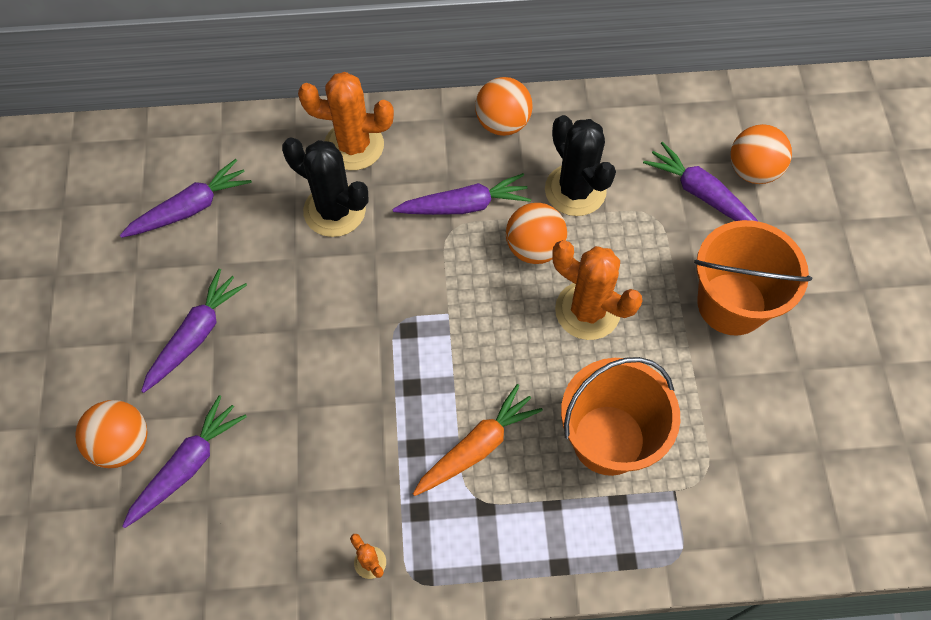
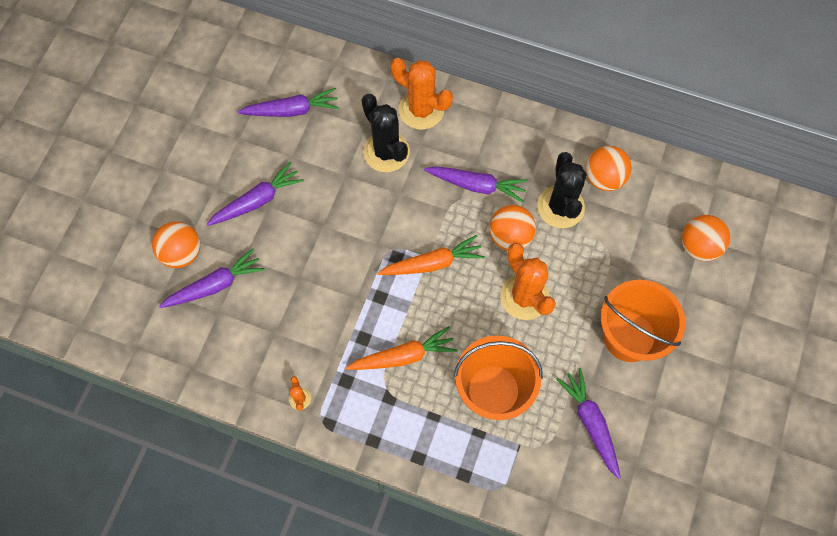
camera: 25 degrees right, 5 degrees up
orange ball [475,77,533,136] -> orange ball moved to [585,146,632,191]
purple carrot [643,142,759,222] -> purple carrot moved to [556,368,621,479]
none -> orange carrot [378,235,485,275]

